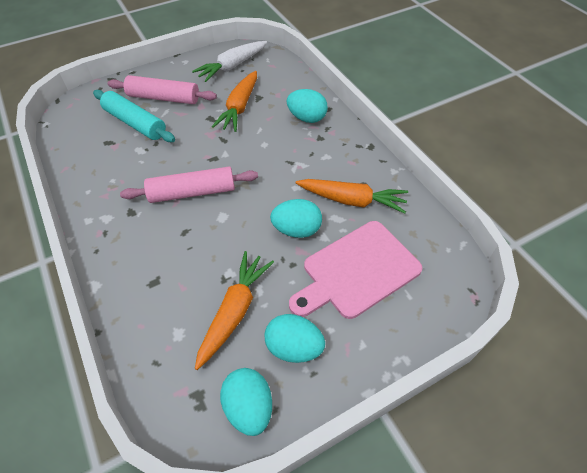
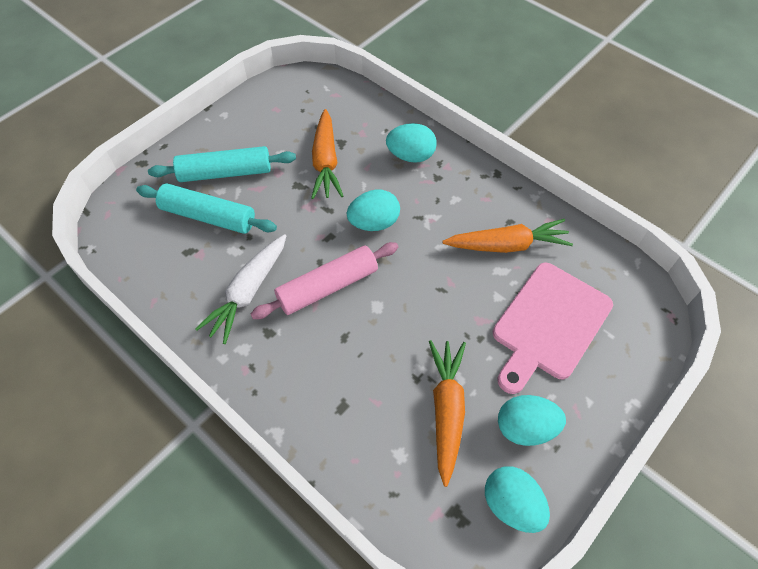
camera: 20 degrees left, 5 degrees up
pink rolling pin [107,75,217,104] -> turquoise rolling pin [148,146,296,182]
white carrot [192,41,267,82] -> white carrot moved to [195,234,286,344]
turquoise egg [270,199,322,238] -> turquoise egg moved to [347,189,400,231]

